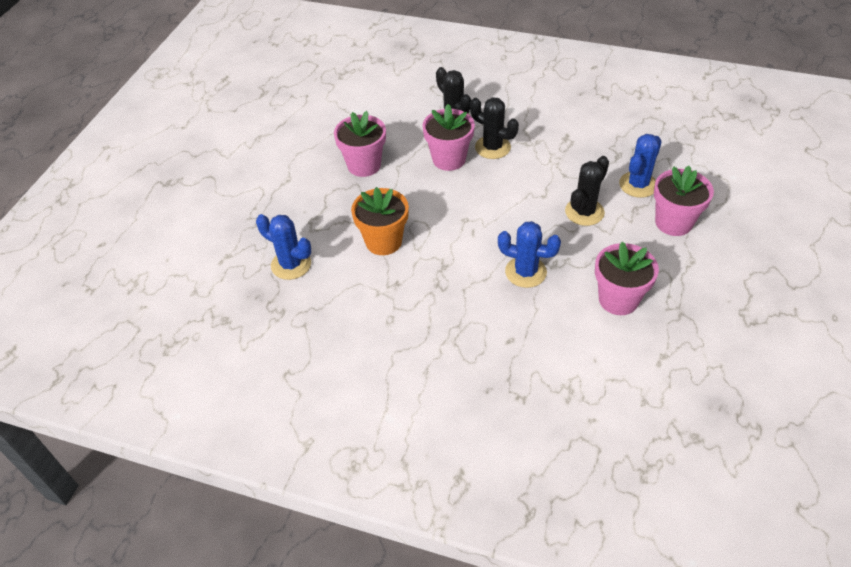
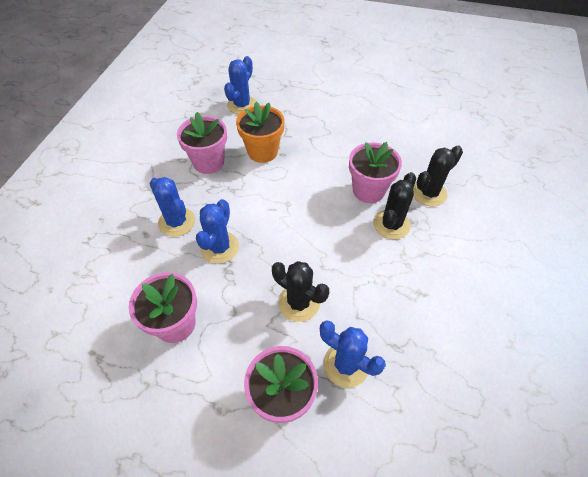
camera: 85 degrees right, 5 degrees up
pink flower pot [334,111,386,177] -> pink flower pot moved to [177,112,227,174]
none -> blue cactus [150,177,195,237]

